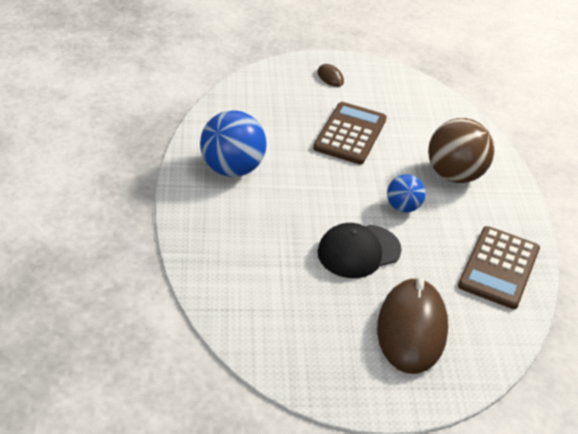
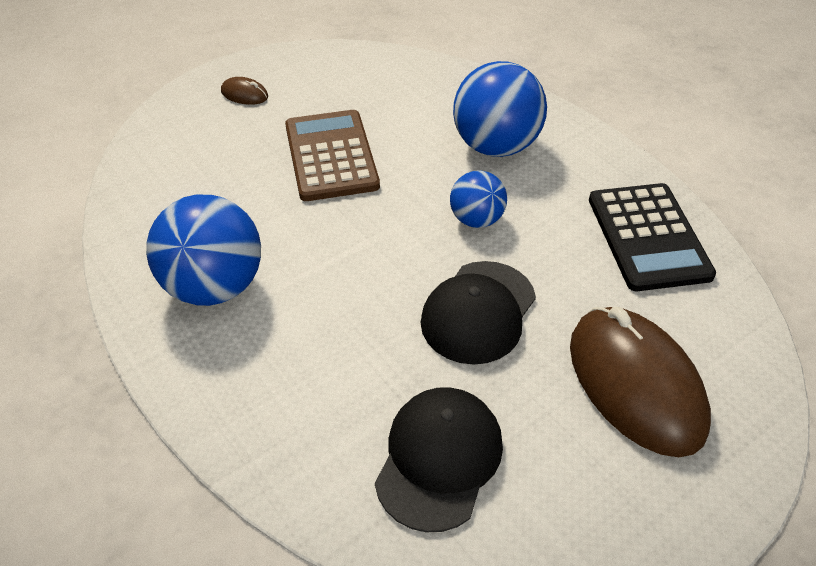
camera: 30 degrees left, 5 degrees up
brown ball [428,118,494,183] -> blue ball [453,61,547,157]
brown calculator [458,226,540,309] -> black calculator [589,183,716,291]
none -> black cap [375,387,503,532]

